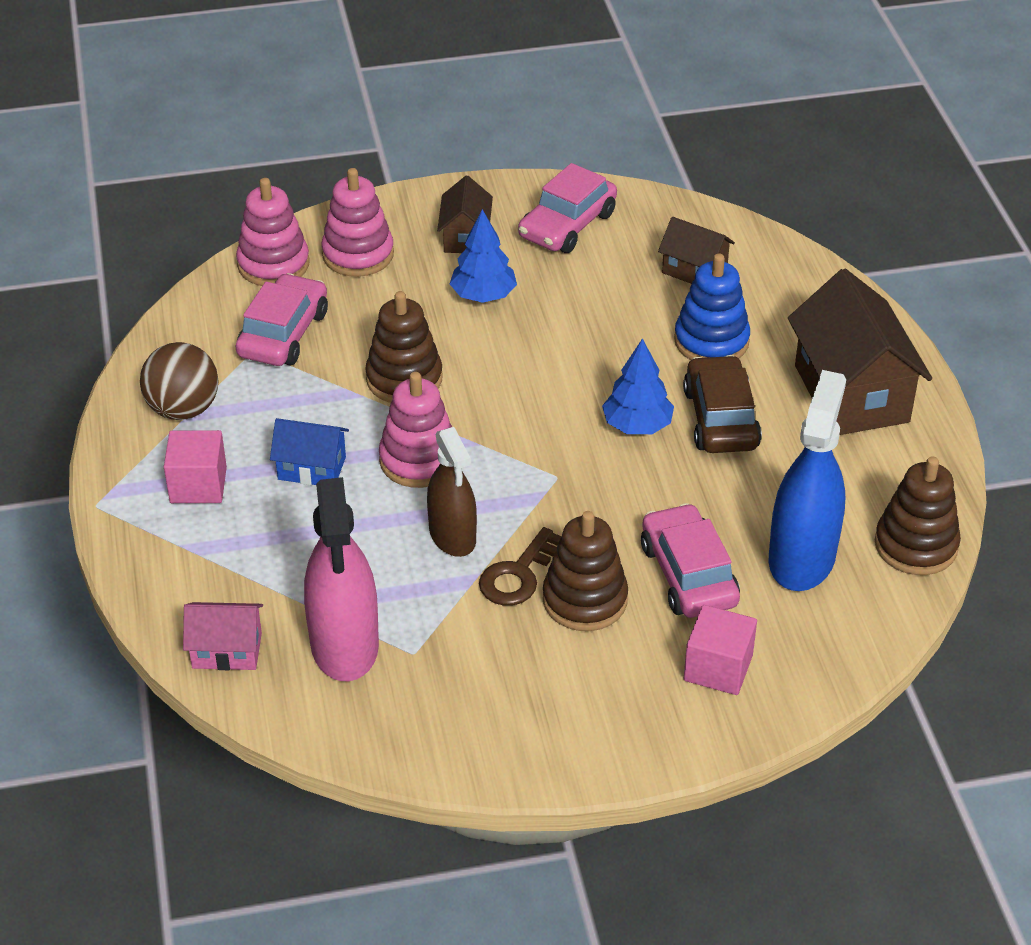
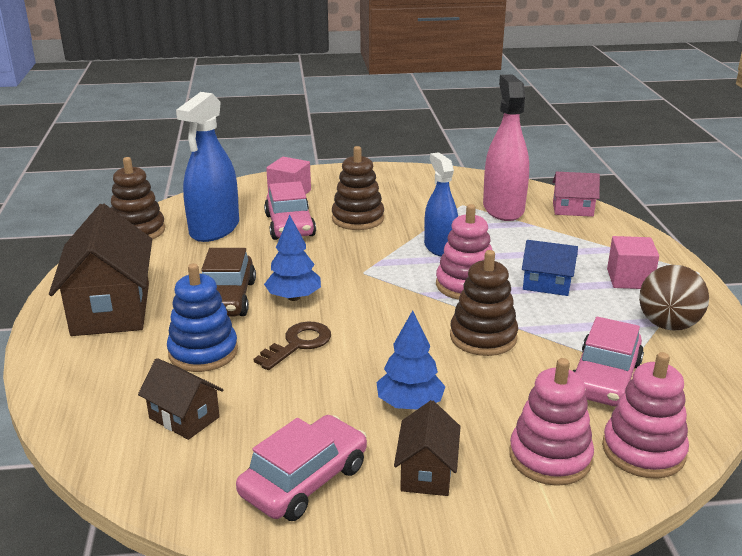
camera: 175 degrees left, 15 degrees down
brown spray bottle [427,427,477,557] -> blue spray bottle [424,152,458,256]
brown key [479,527,562,606] -> brown key moved to [254,321,331,370]

